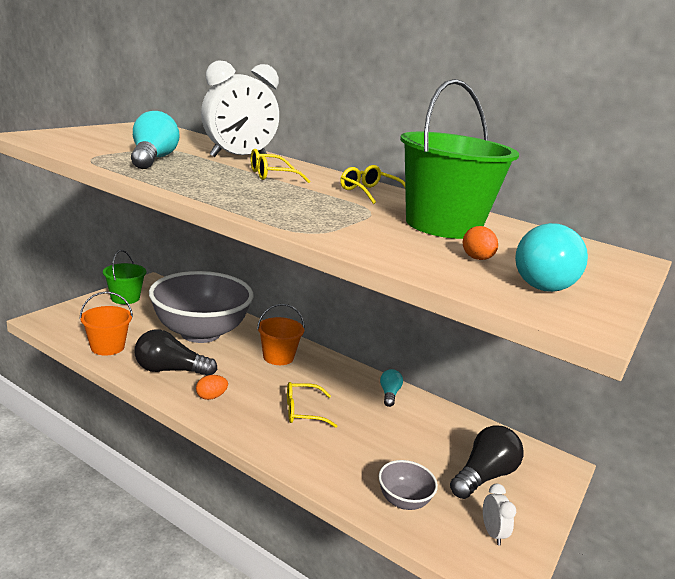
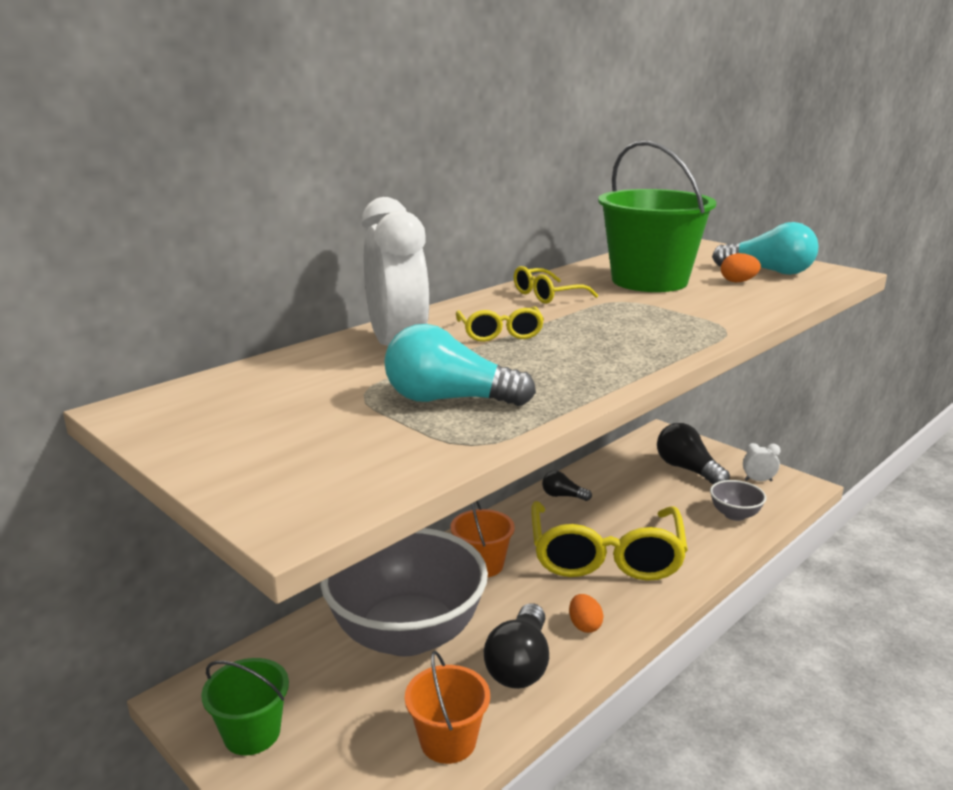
camera: 75 degrees left, 0 degrees up
yellow glasses [287,382,337,428] -> yellow glasses [531,501,688,581], size x2.19
turquoise light bulb [380,369,403,407] -> black light bulb [542,471,592,501]

